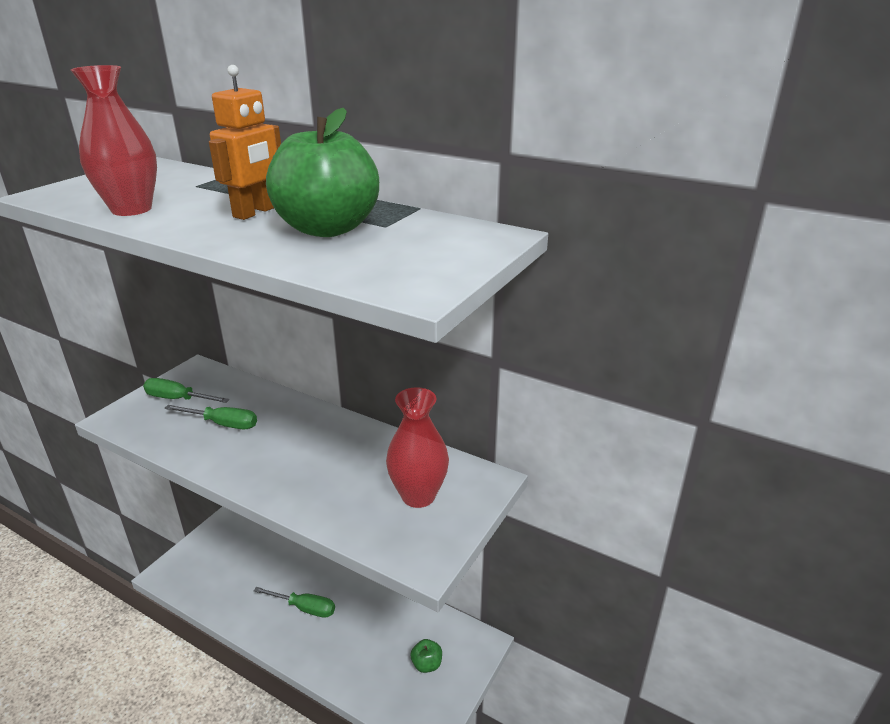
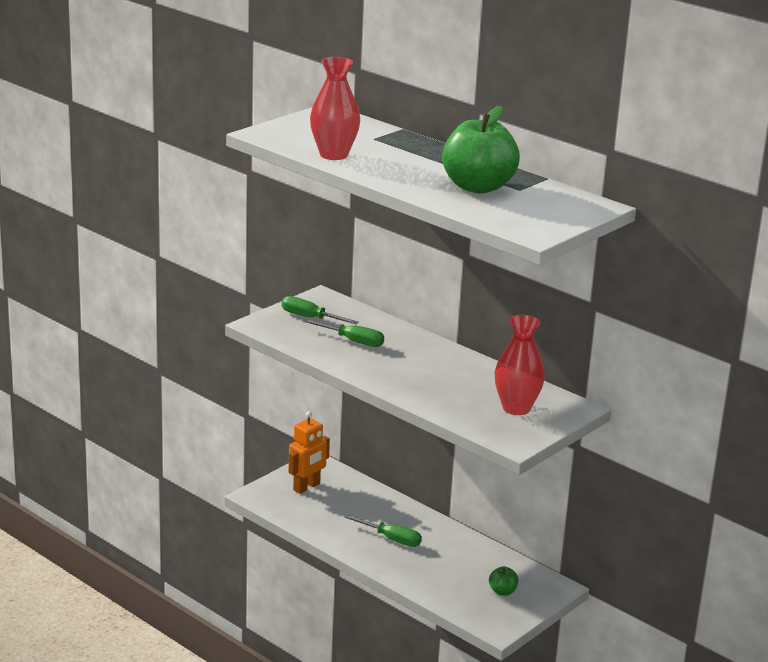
camera: 10 degrees right, 5 degrees down
orange robot [209,65,281,220] -> orange robot moved to [289,411,330,494]

